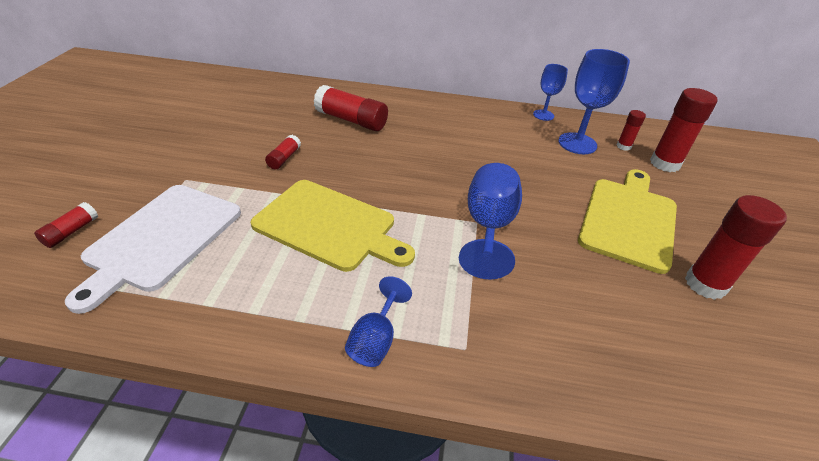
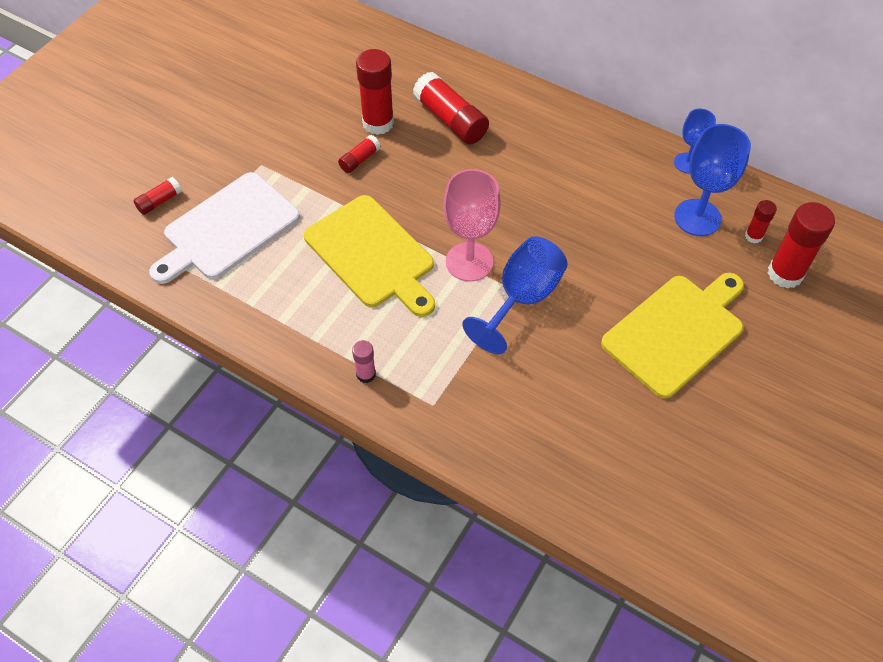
camera: 25 degrees right, 15 degrees up
blue goblet [345,276,412,367] -> pink glue stick [352,340,376,383]
red glue stick [685,195,787,300] -> red glue stick moved to [356,49,394,135]
none -> pink goblet [443,169,501,282]

